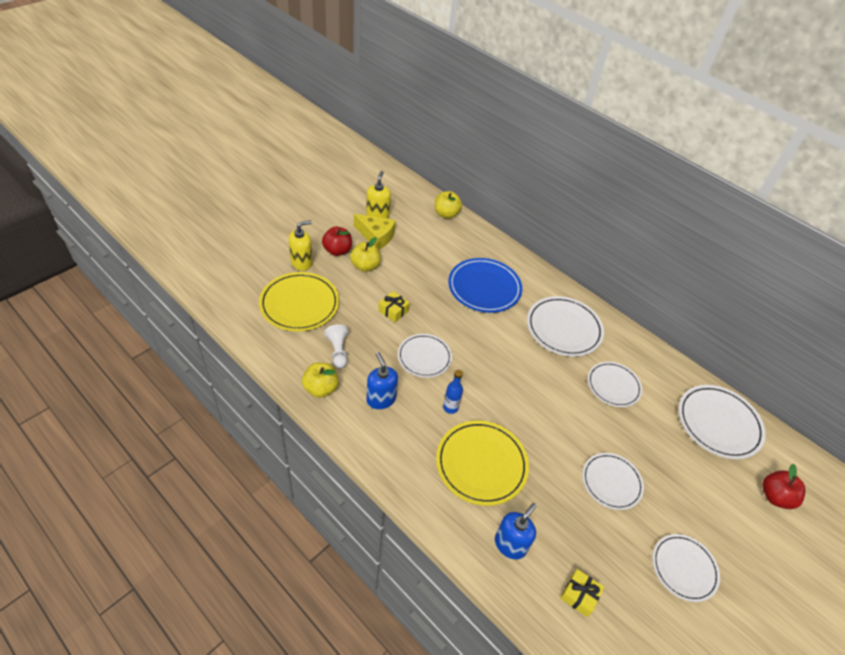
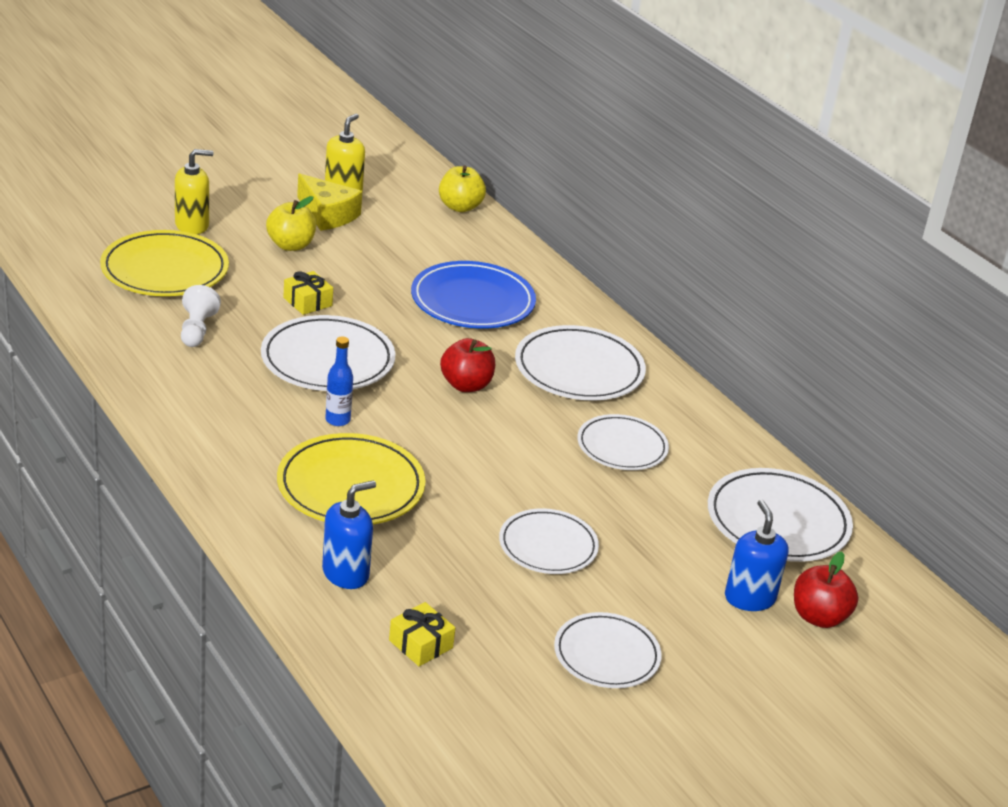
camera: 15 degrees right, 15 degrees down
yellow apple [302,363,339,398] -> none
red apple [322,227,352,256] -> red apple moved to [440,338,495,392]
blue soap dispenser [367,352,398,409] -> blue soap dispenser moved to [725,500,789,611]
white plate [398,334,452,378] -> white plate [261,315,396,391], size x1.51

